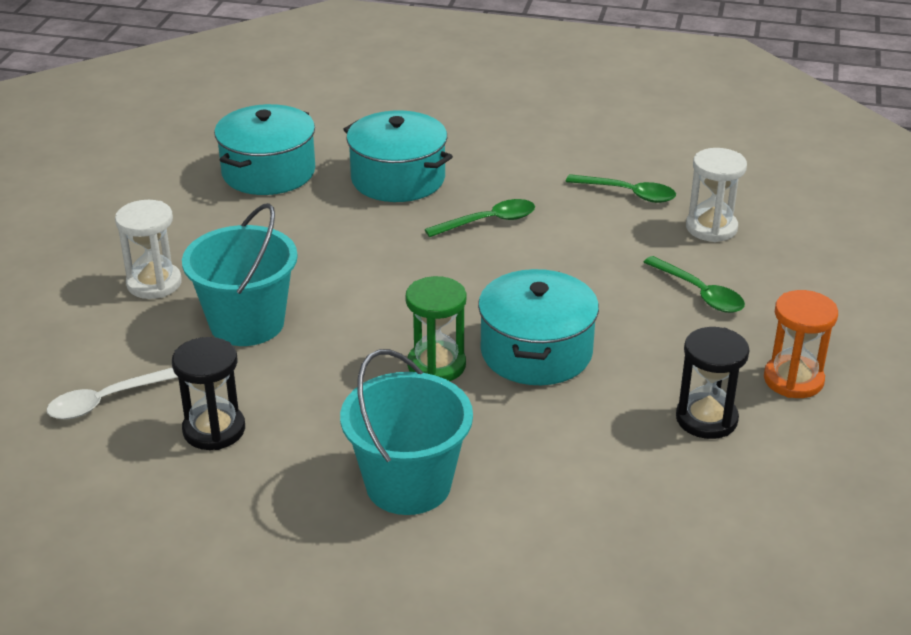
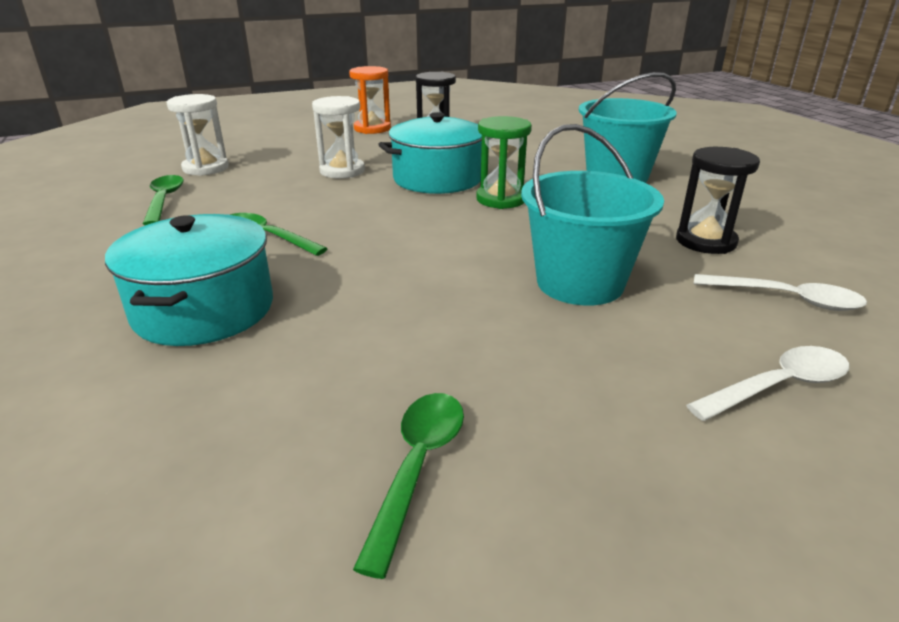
camera: 125 degrees left, 5 degrees down
white hourglass [115,200,182,299] -> white hourglass moved to [312,96,365,178]
turquoise pot [214,104,315,195] -> none
green spoon [644,256,745,313] -> green spoon moved to [353,393,464,579]
none -> white spoon [686,346,849,421]

